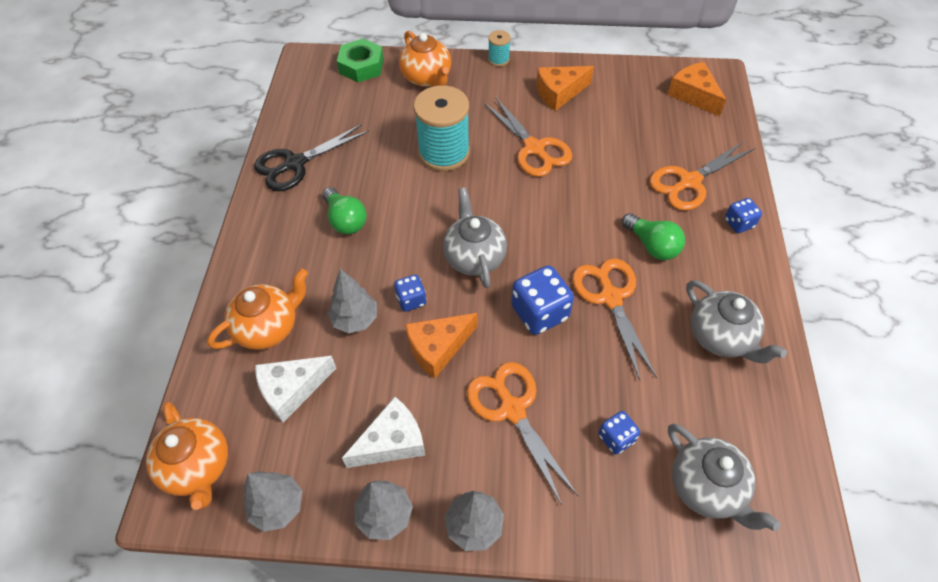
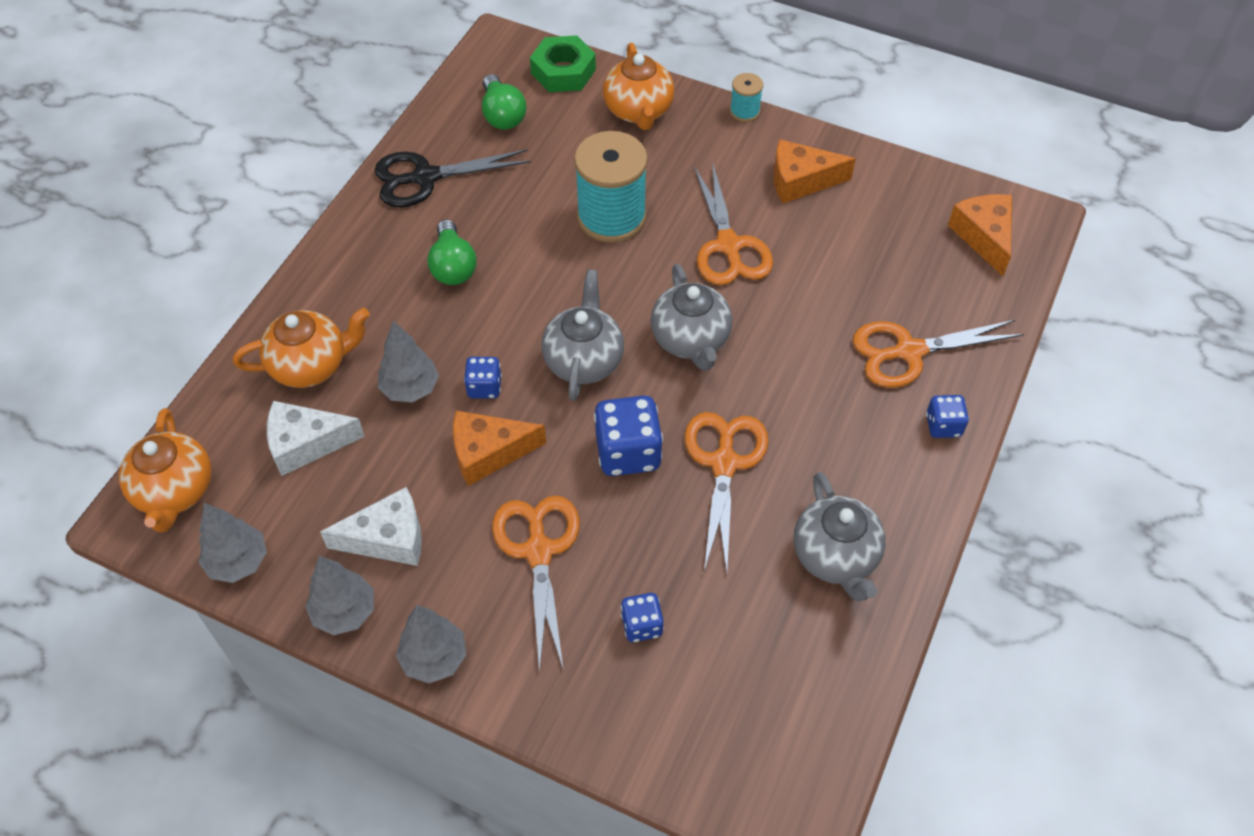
camera: 20 degrees right, 0 degrees up
green light bulb [622,213,685,260] -> green light bulb moved to [482,74,526,130]
grey teapot [668,424,781,531] -> grey teapot moved to [651,264,732,371]

